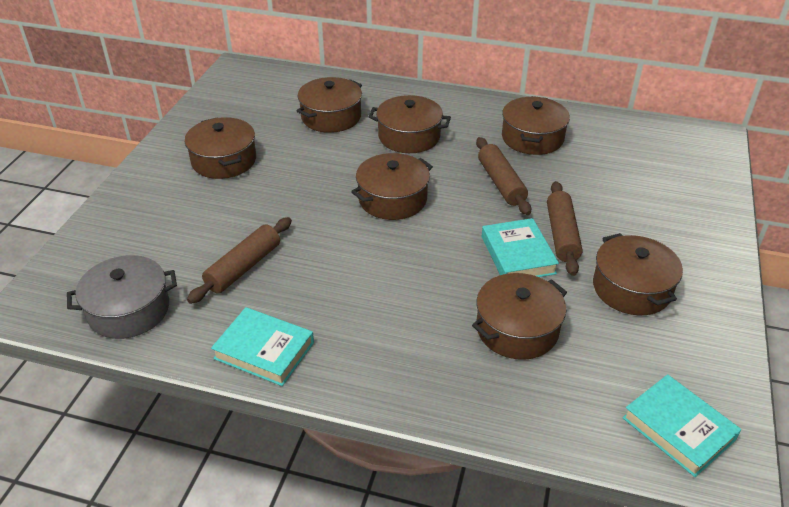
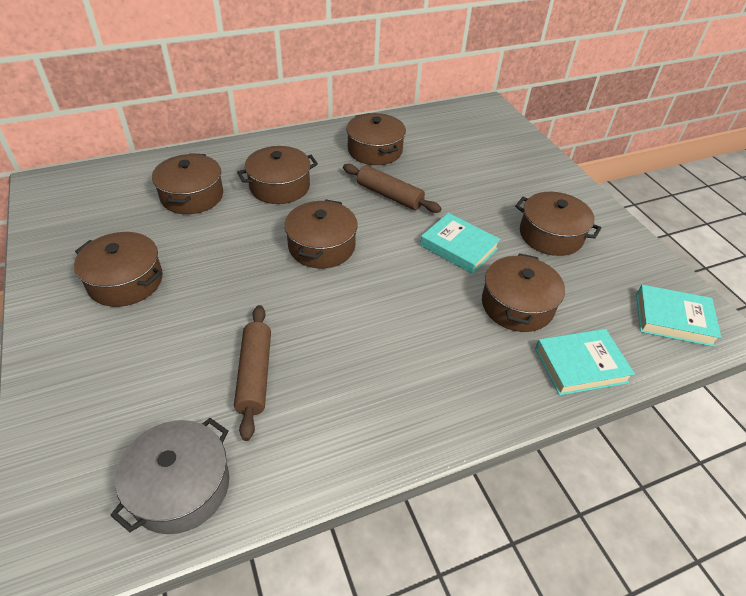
camera: 40 degrees left, 5 degrees up
turquoise book [211,307,314,386] -> turquoise book moved to [535,329,635,396]
brown rolling pin [547,181,583,276] -> none

